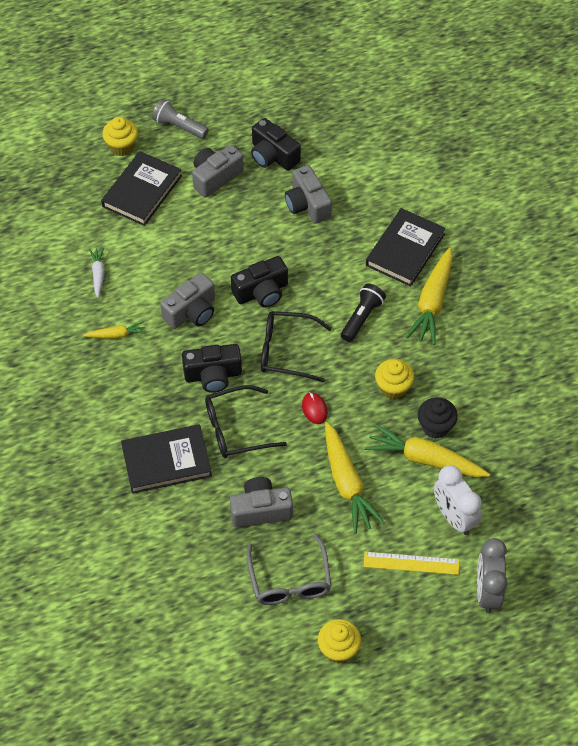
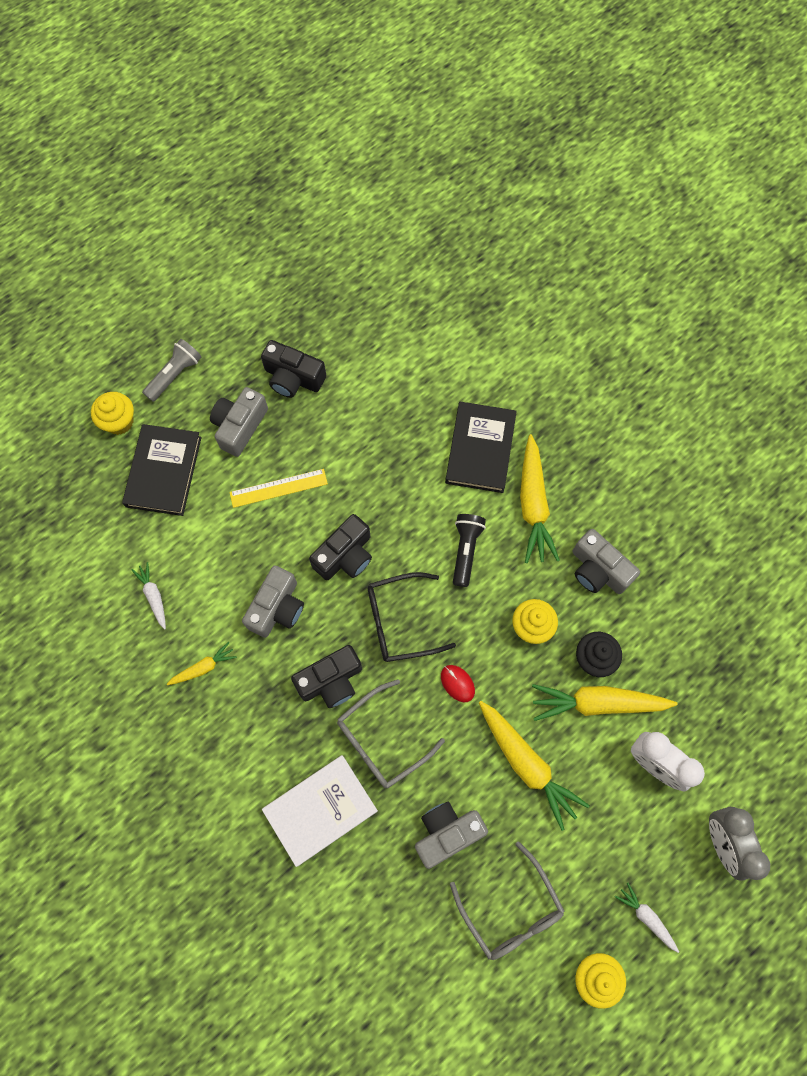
camera: 20 degrees left, 15 degrees up
black book [121,424,212,494] -> white book [262,755,378,867]
grey flashlight [152,99,209,139] -> grey flashlight turned 120 degrees clockwise [142,339,202,402]
black glasses [205,385,287,458] -> grey glasses [337,679,445,788]
grey camera [285,165,332,224] -> grey camera moved to [572,529,640,594]
yellow ruler [363,552,459,575] -> yellow ruler moved to [230,469,328,508]
none -> white carrot [615,883,679,953]

